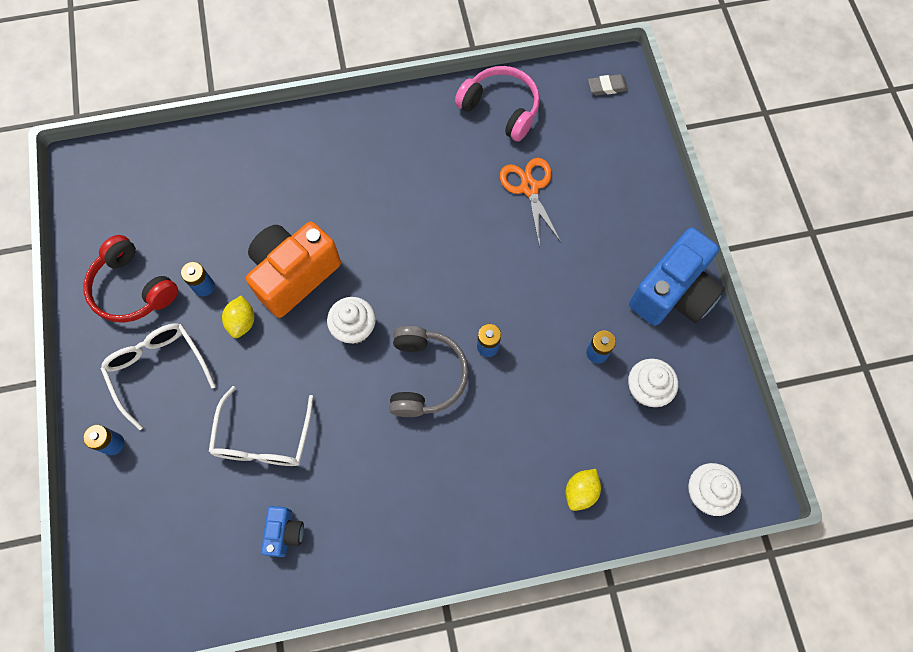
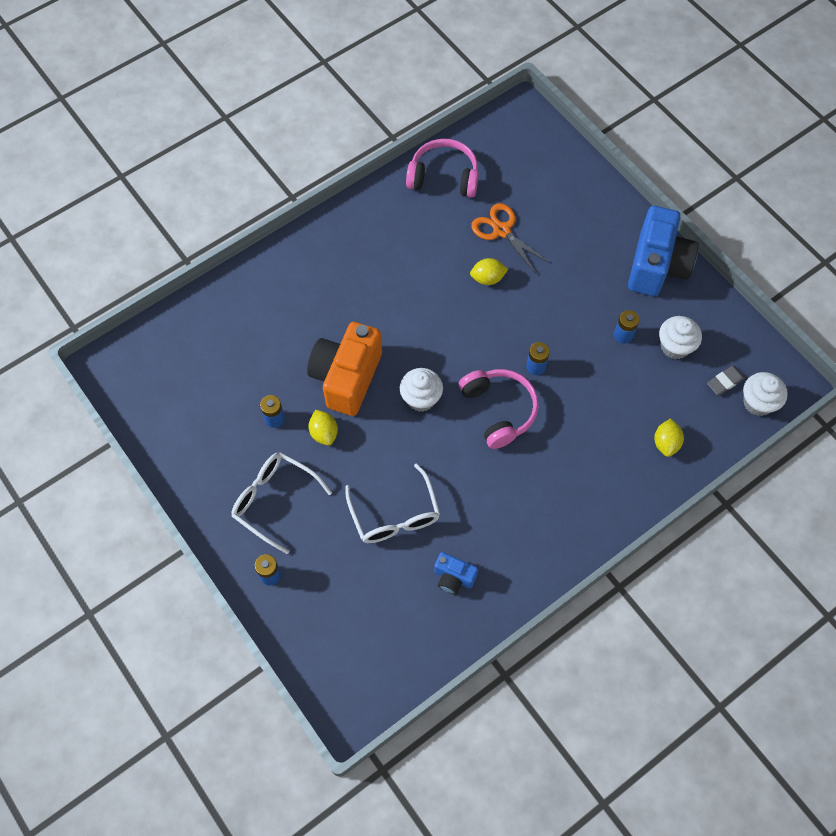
camera: 25 degrees left, 5 degrees down
red headphones [83,235,178,323] -> none
blue camera [261,506,304,557] -> blue camera turned 135 degrees clockwise [434,552,478,595]
grey headphones [389,326,469,417] -> pink headphones [459,369,539,449]
grey eraser [588,74,628,95] -> grey eraser moved to [707,366,745,395]
none -> yellow lemon [470,258,508,285]

